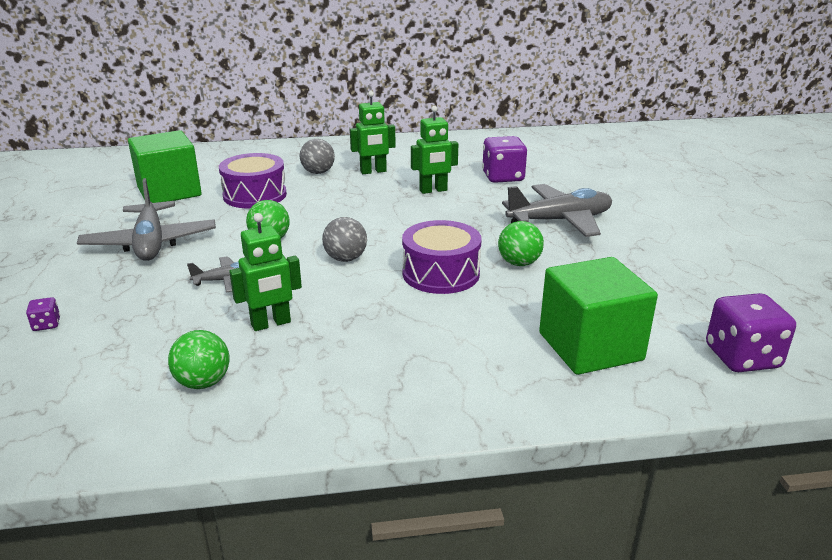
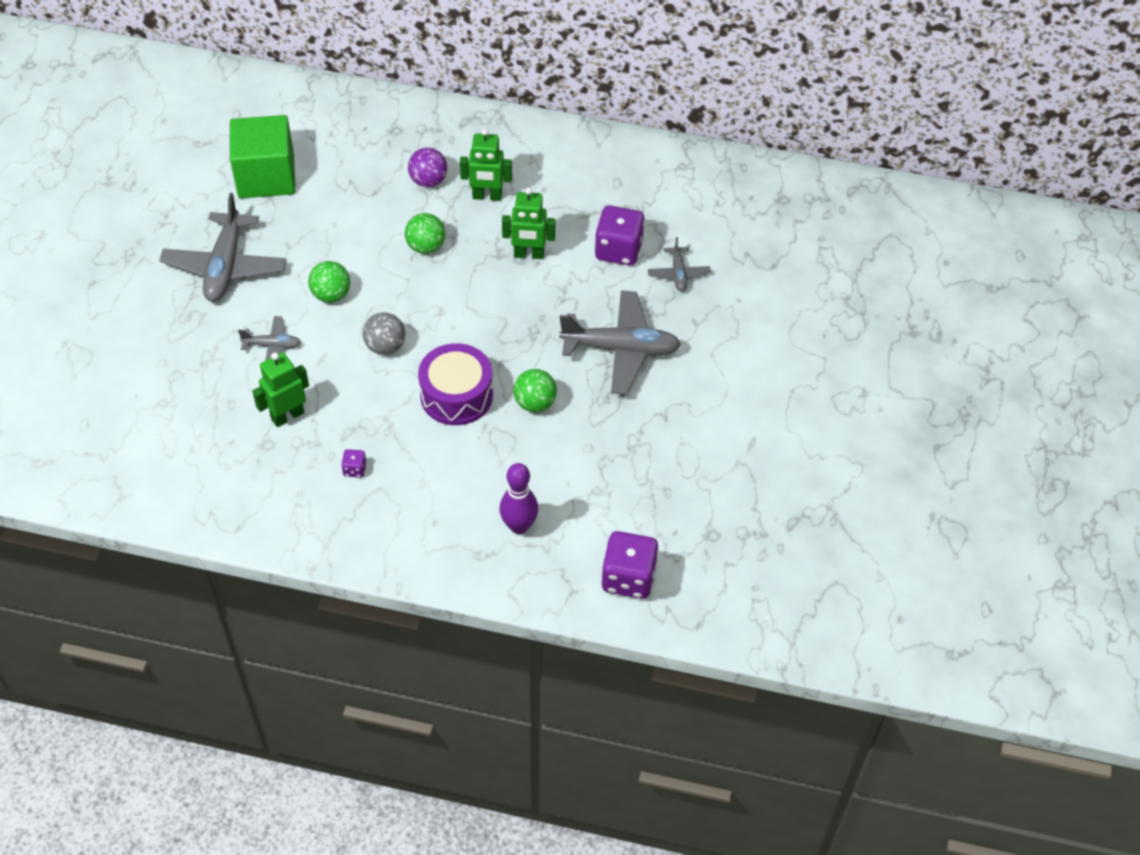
camera: 20 degrees right, 25 degrees up
purple dice [26,297,60,331] -> purple dice moved to [341,449,367,478]
green ball [168,330,229,389] -> green ball moved to [405,213,445,254]
purple drum [219,153,287,208] -> none
green robot [229,213,302,331] -> green robot turned 150 degrees clockwise [252,352,309,427]
grey ball [300,139,335,174] -> purple ball [408,147,447,187]
green cube [539,257,658,375] -> purple bowling pin [499,463,538,534]
none -> grey plane [648,237,711,292]

